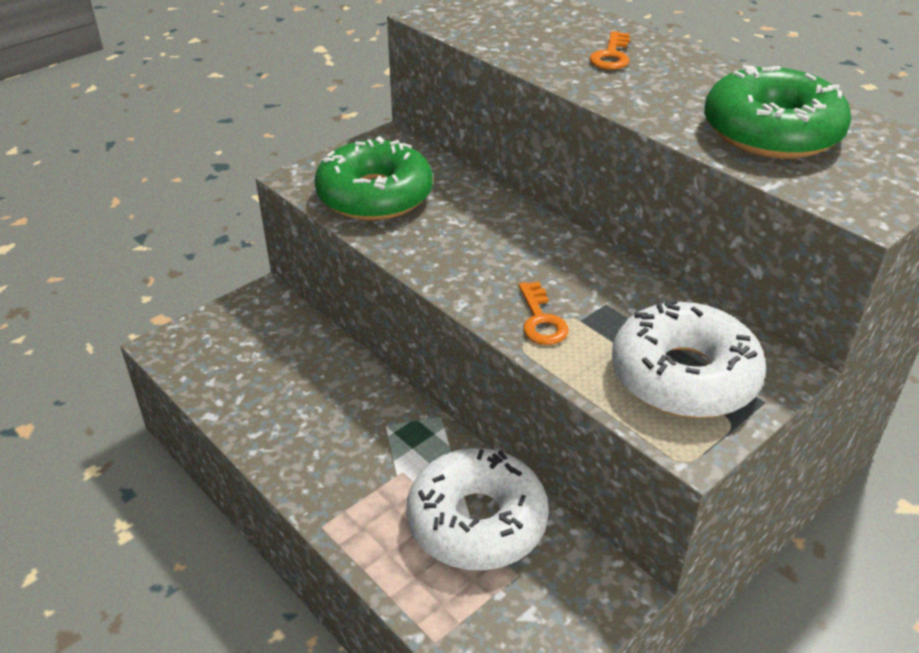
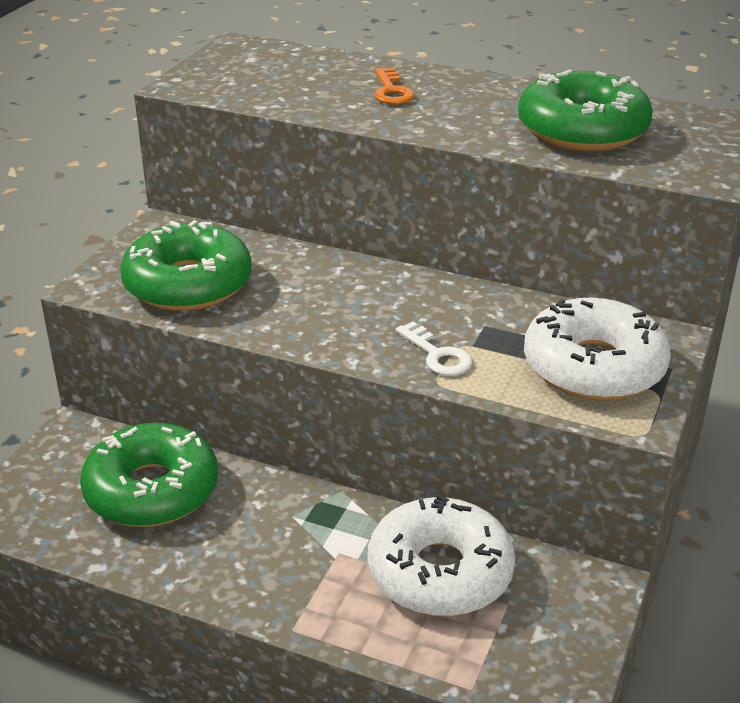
camera: 25 degrees left, 5 degrees down
orange key [518,282,569,345] -> white key [396,322,472,376]
none -> green donut [80,423,218,527]

